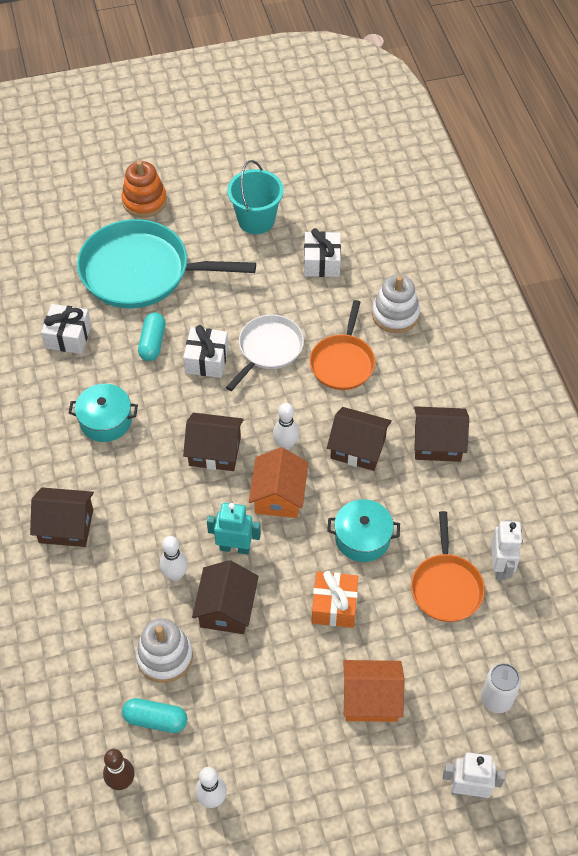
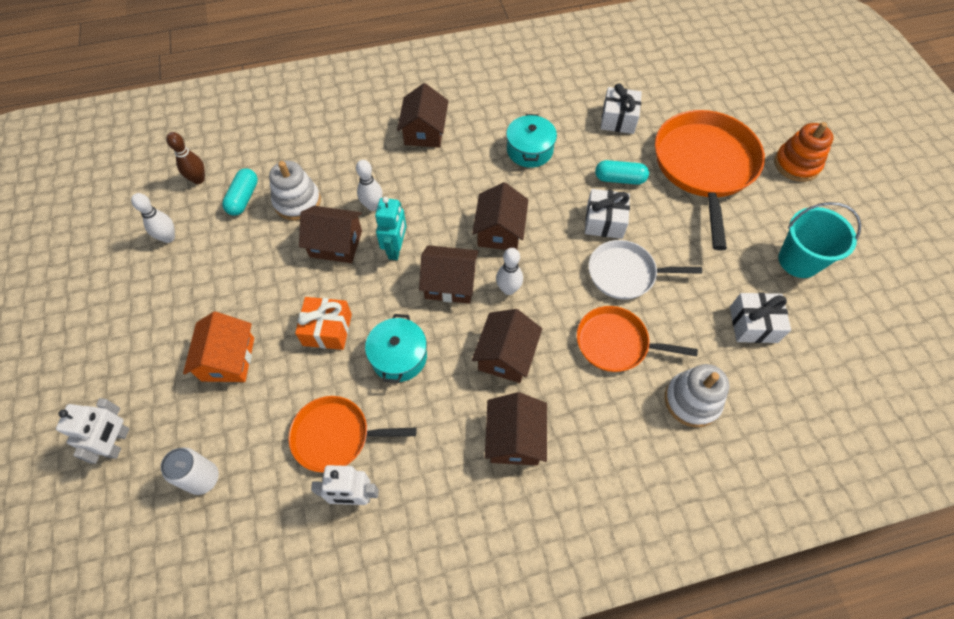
camera: 90 degrees right, 5 degrees up
turquoise pan [77,219,256,309] -> orange pan [655,110,765,251]
white pan [226,315,304,391] -> white pan turned 150 degrees clockwise [588,240,702,300]
orange house [249,447,308,518] -> brown house [419,245,479,304]

